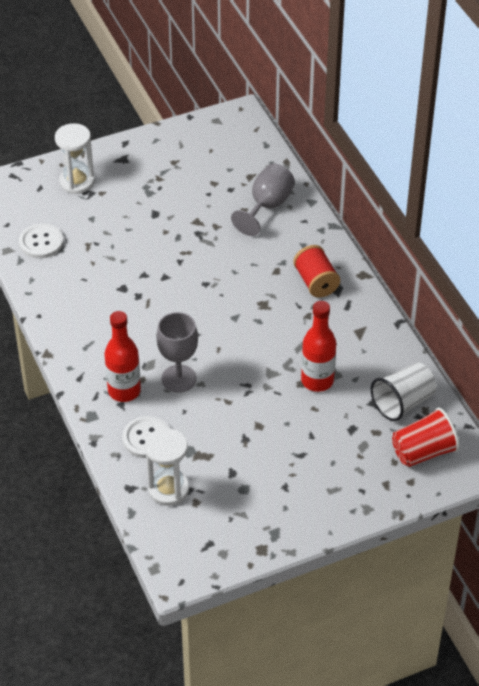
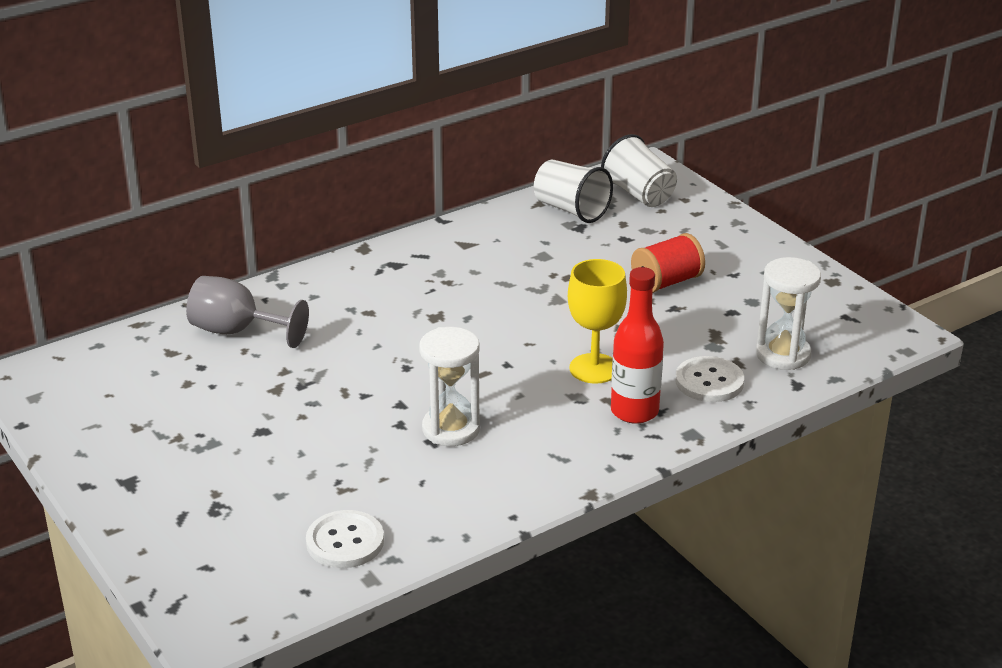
camera: 100 degrees left, 15 degrees down
white hourglass [55,123,95,194] -> white hourglass moved to [419,327,480,446]
grey goblet [156,312,198,393] -> yellow goblet [568,259,627,384]
red spool [293,245,340,298] -> red spool moved to [631,233,705,293]
red bottle [301,301,336,392] -> none
red cup [392,407,460,467] -> white cup [601,134,677,207]

